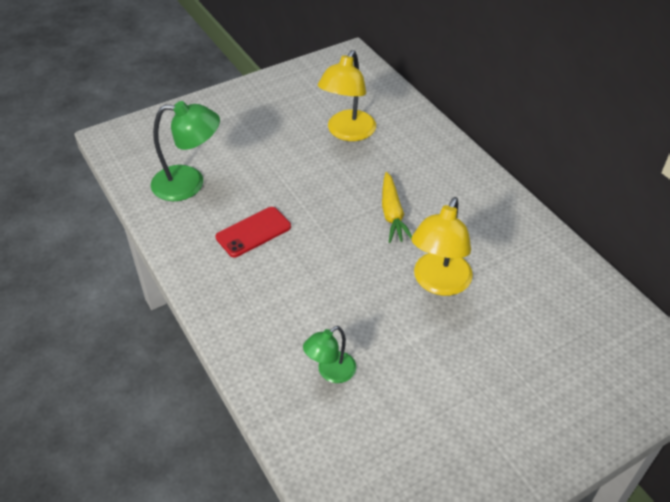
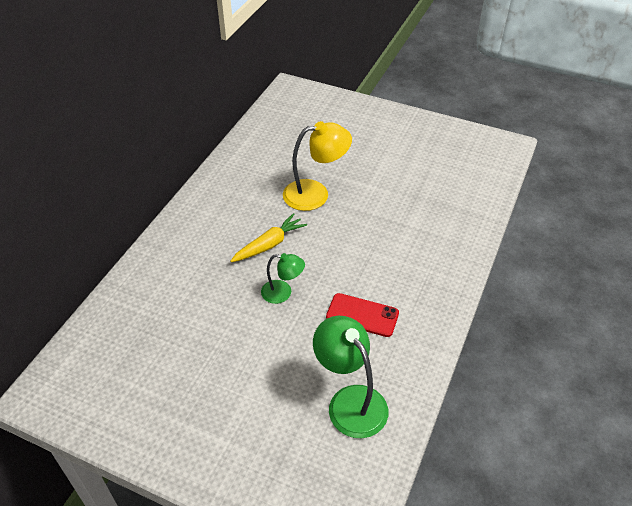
camera: 125 degrees left, 0 degrees up
green lamp [303,326,356,383] -> green lamp moved to [261,253,305,304]
yellow lamp [318,50,376,141] -> none

